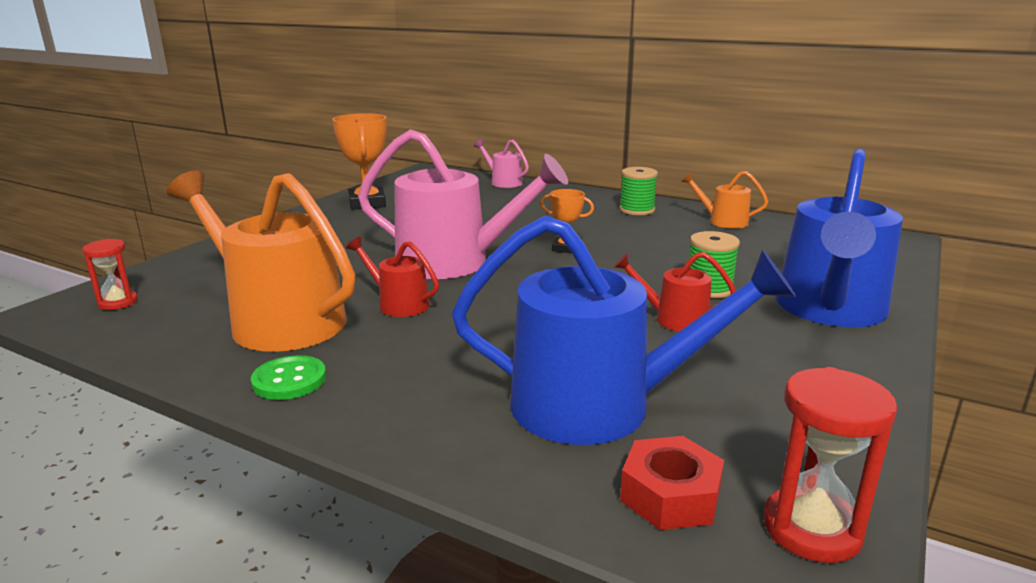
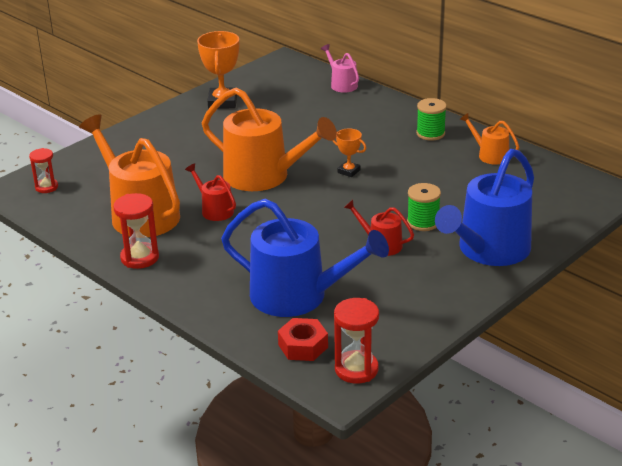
camera: 15 degrees right, 10 degrees up
green button [251,355,326,400] -> red hourglass [113,193,159,269]
pink watering can [358,129,568,279] -> orange watering can [202,88,337,191]

